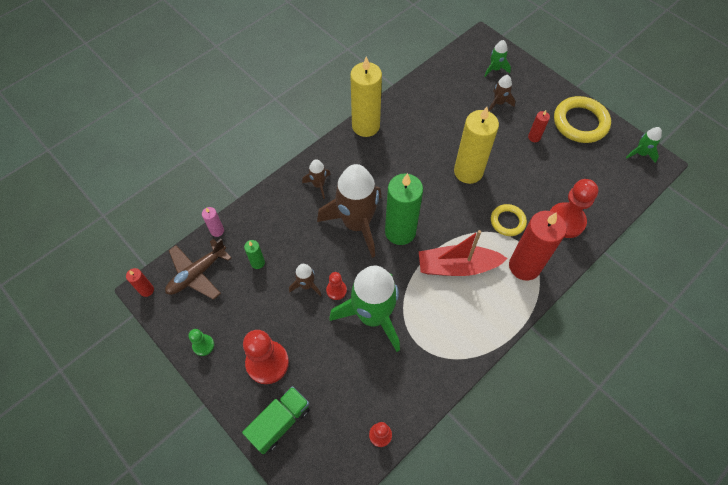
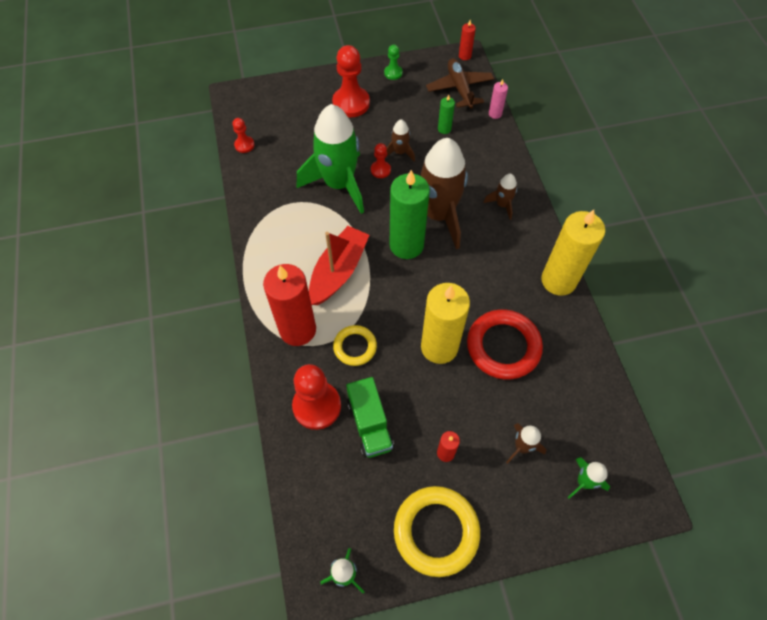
camera: 120 degrees right, 0 degrees up
green truck [242,386,310,454] -> green truck moved to [346,377,394,458]
none -> red ring [467,309,543,380]

